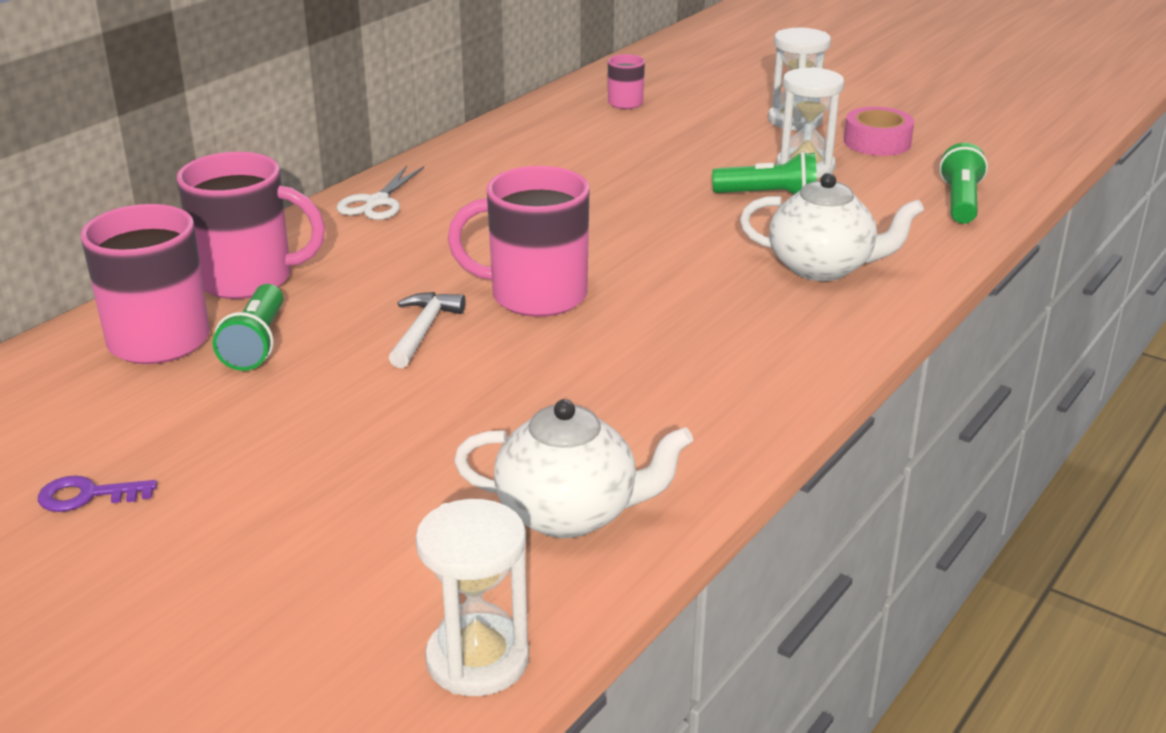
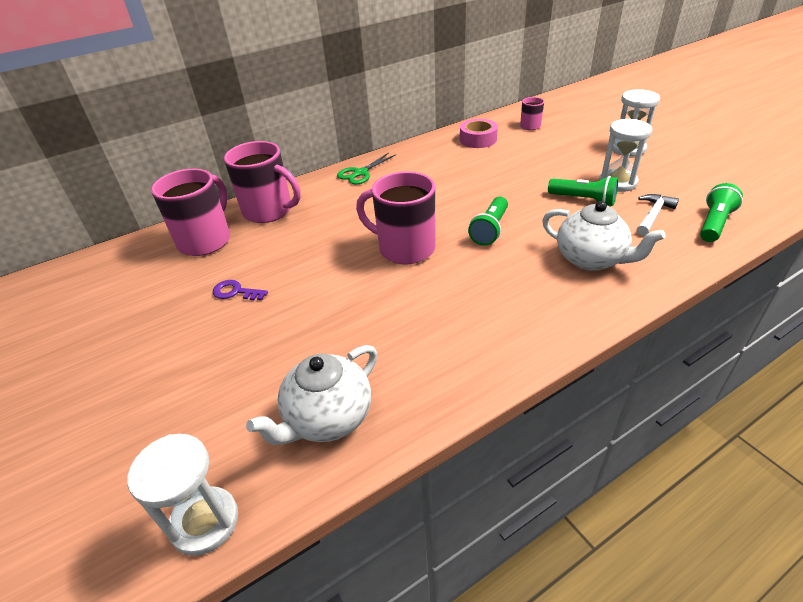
camera: 25 degrees right, 10 degrees up
purple key [38,476,157,512] -> purple key moved to [213,280,268,300]
green flashlight [213,284,283,371] -> green flashlight moved to [468,197,508,246]
white scissors [336,165,424,220] -> green scissors [337,152,395,185]
white hammer [389,292,466,368] -> white hammer moved to [637,194,679,236]
white teapot [454,399,693,538] -> white teapot turned 105 degrees clockwise [246,345,377,445]
pink tape [844,107,914,156] -> pink tape moved to [460,119,498,148]

